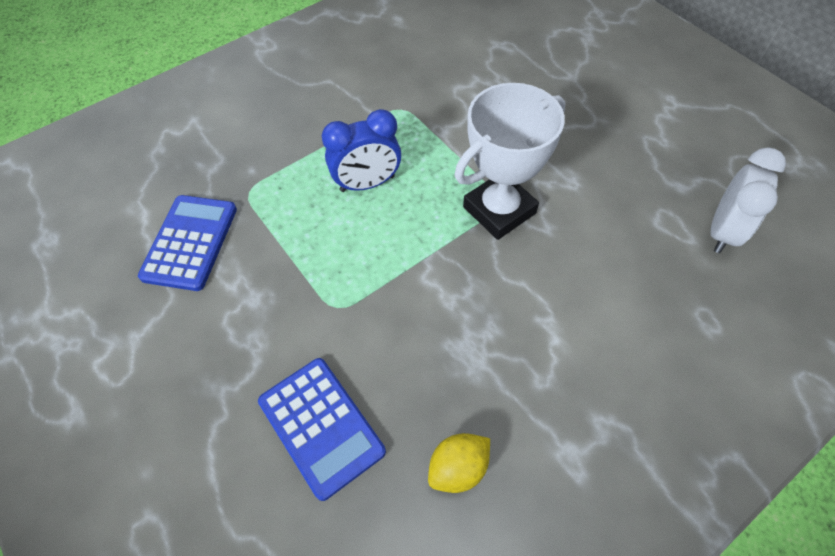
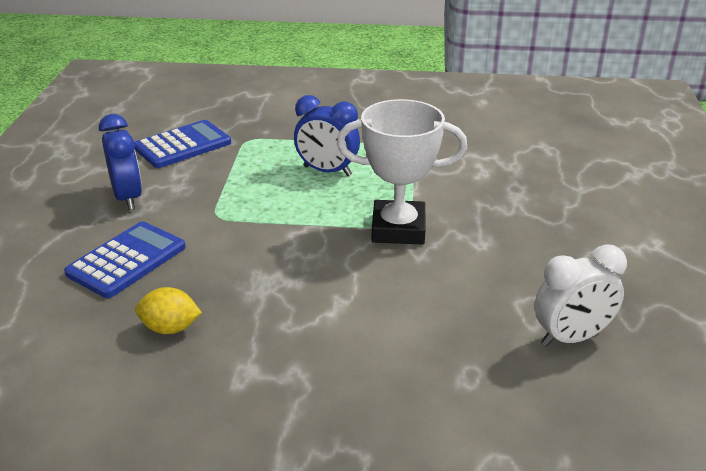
camera: 40 degrees right, 25 degrees down
blue calculator [258,358,386,501] -> blue calculator turned 150 degrees counterclockwise [64,222,185,298]
none -> blue clock [99,114,142,210]

